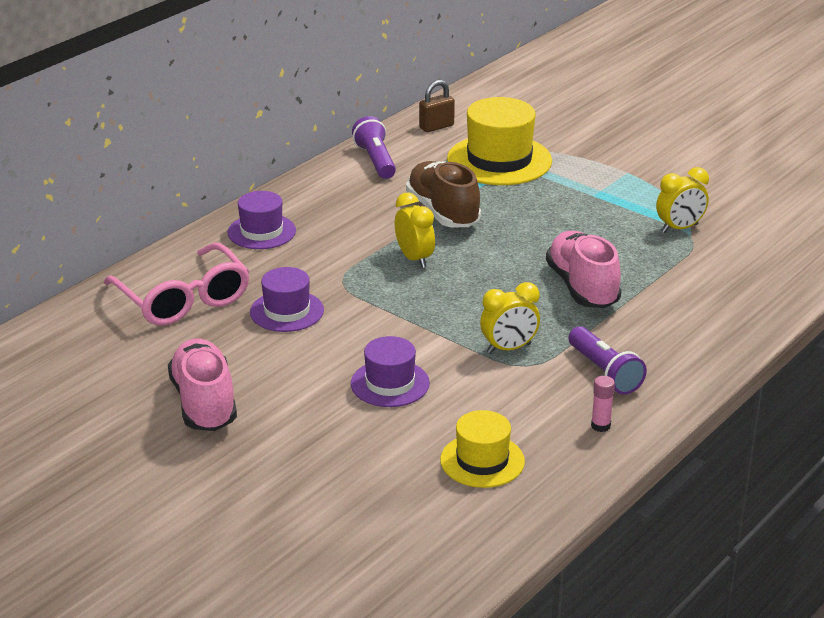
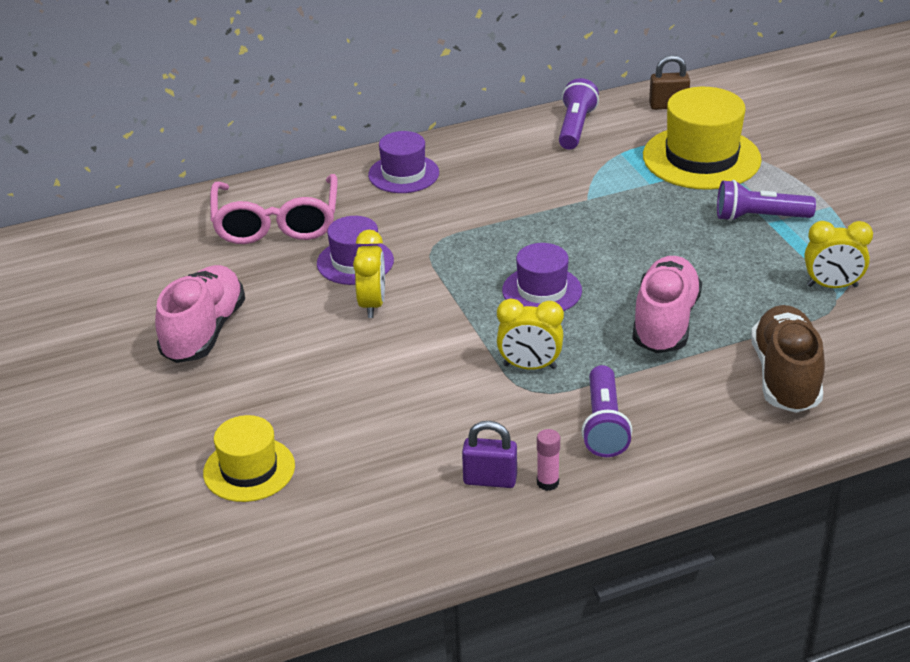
camera: 30 degrees right, 5 degrees up
purple hat [351,336,430,407] -> purple hat moved to [502,243,582,311]
yellow clock [395,193,435,268] -> yellow clock moved to [353,230,385,318]
brown shoe [406,161,481,227] -> brown shoe moved to [751,305,825,413]
yellow hat [440,410,525,488] -> yellow hat moved to [203,415,295,502]
none -> purple padlock [462,421,517,488]
none -> purple flashlight [717,180,816,221]

